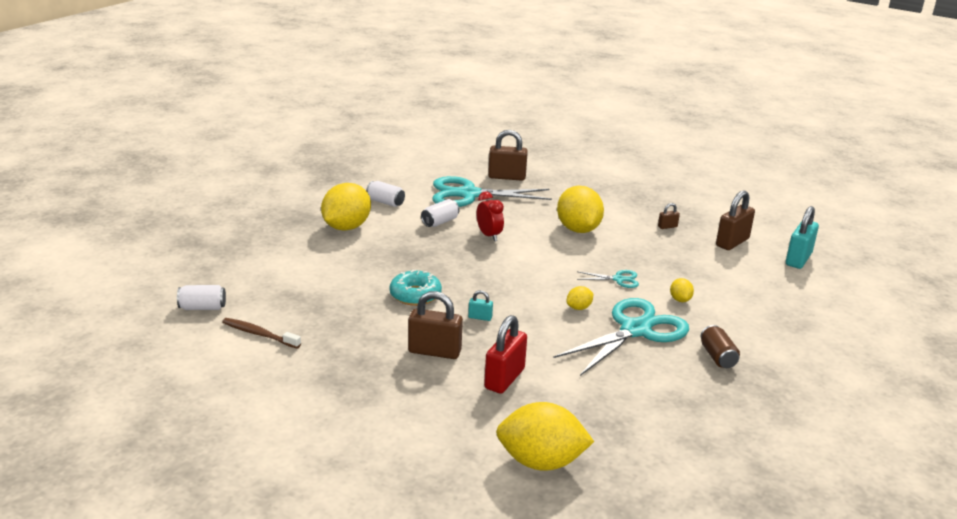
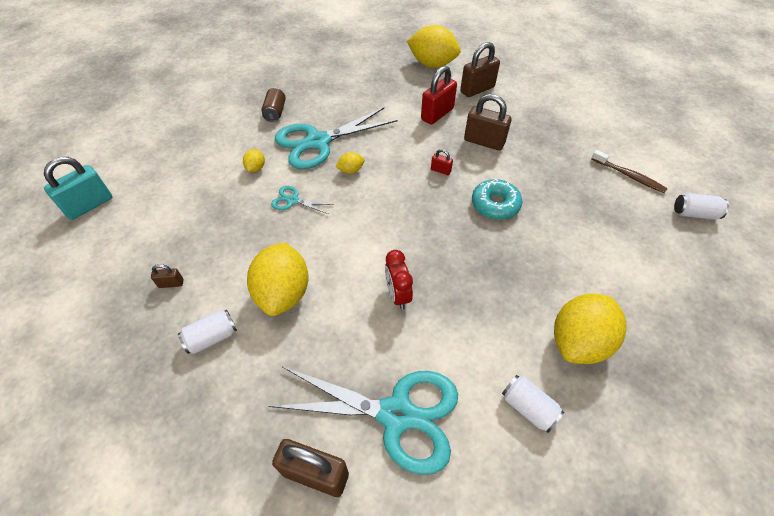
camera: 165 degrees left, 25 degrees up
white can [421,199,459,227] -> white can moved to [178,309,237,354]
turquoise padlock [468,290,493,321] -> red padlock [431,149,453,175]
brown padlock [716,190,755,250] -> brown padlock moved to [460,42,500,97]

